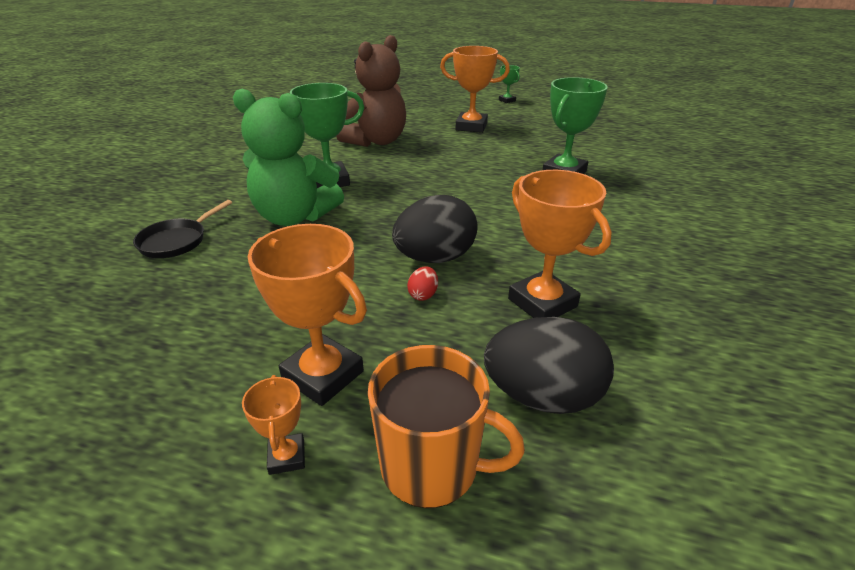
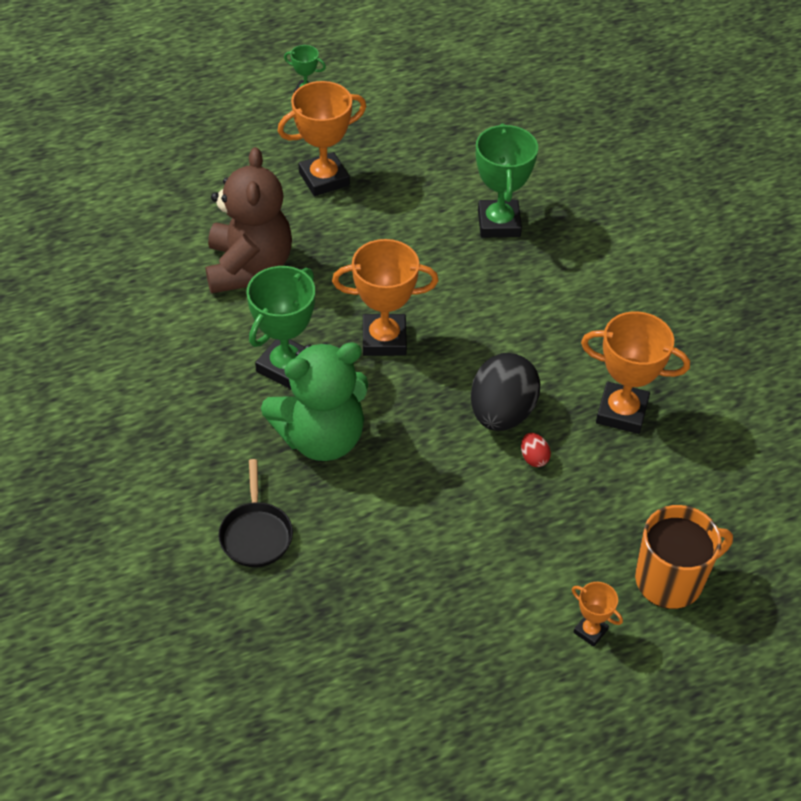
camera: 40 degrees left, 15 degrees up
orange trophy [248,224,367,406] -> orange trophy moved to [332,239,438,356]
black egg [484,317,614,414] -> none

